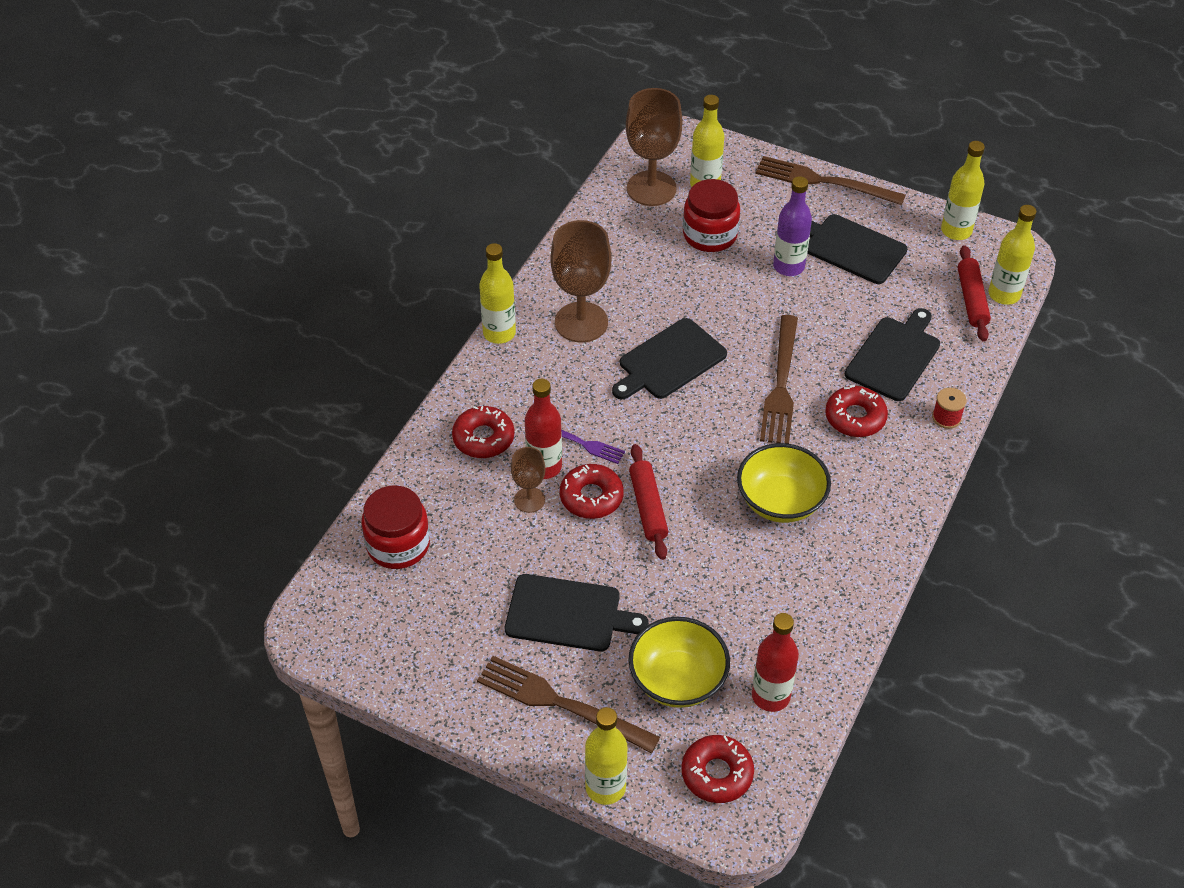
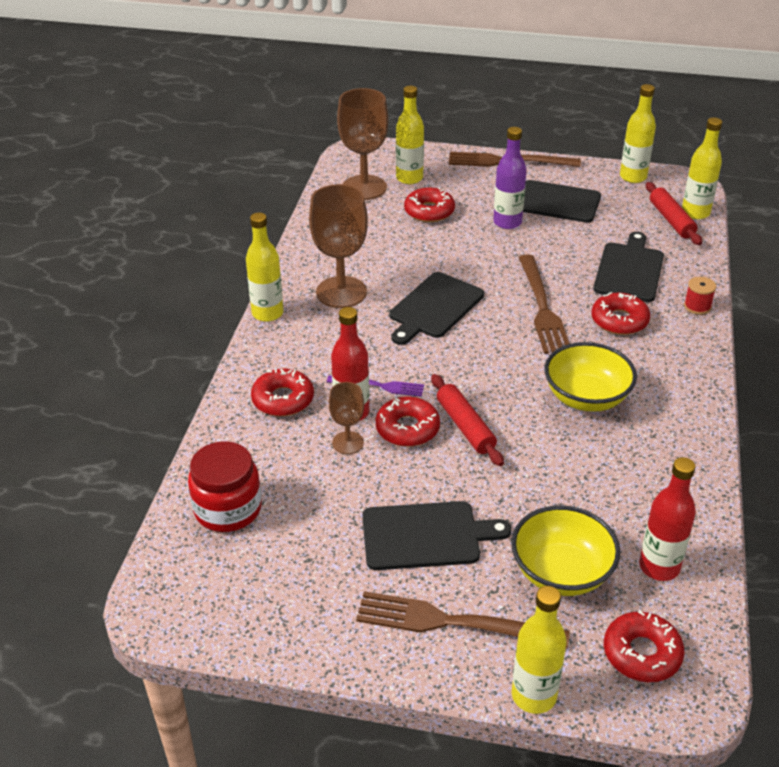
camera: 15 degrees left, 10 degrees down
red jar [683,179,740,252] -> red donut [404,187,455,222]

